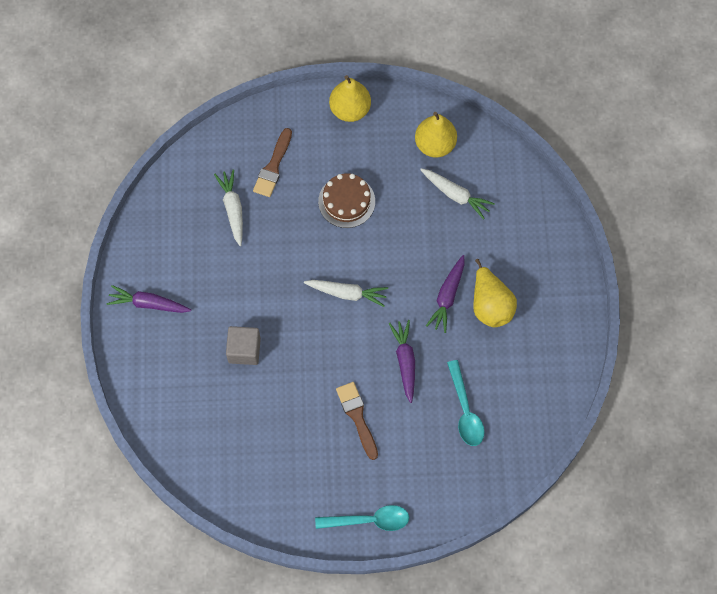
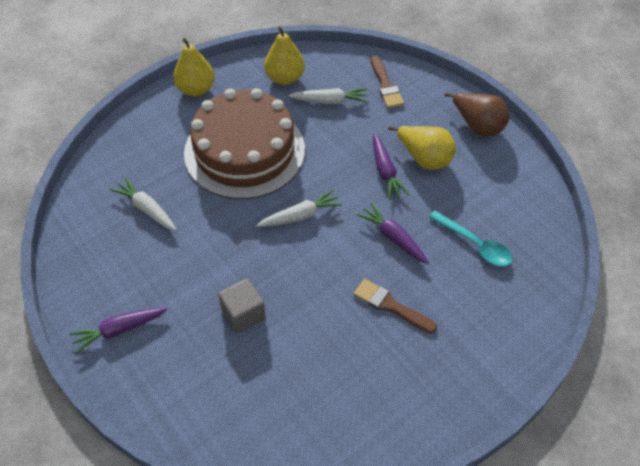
camera: 35 degrees left, 15 degrees down
brown brush [253,128,292,197] -> brown brush moved to [371,55,404,108]
turquoise spoon [315,505,409,531] -> none
brown cake [318,173,375,228] -> brown cake [184,88,305,199], size x2.10
none -> brown pear [445,93,509,137]

